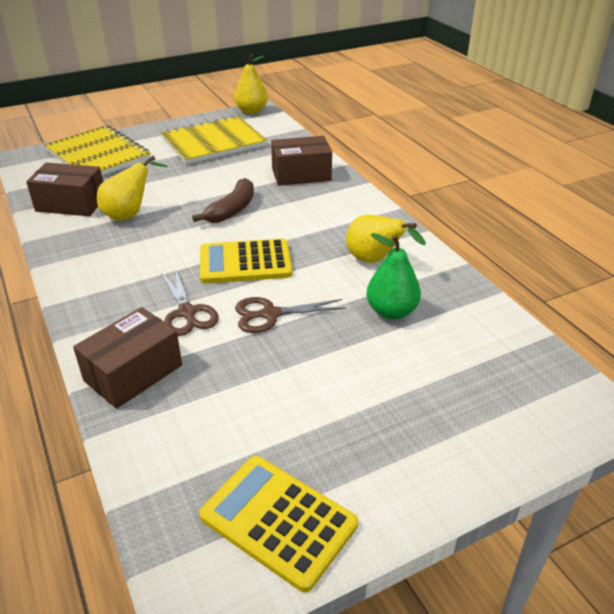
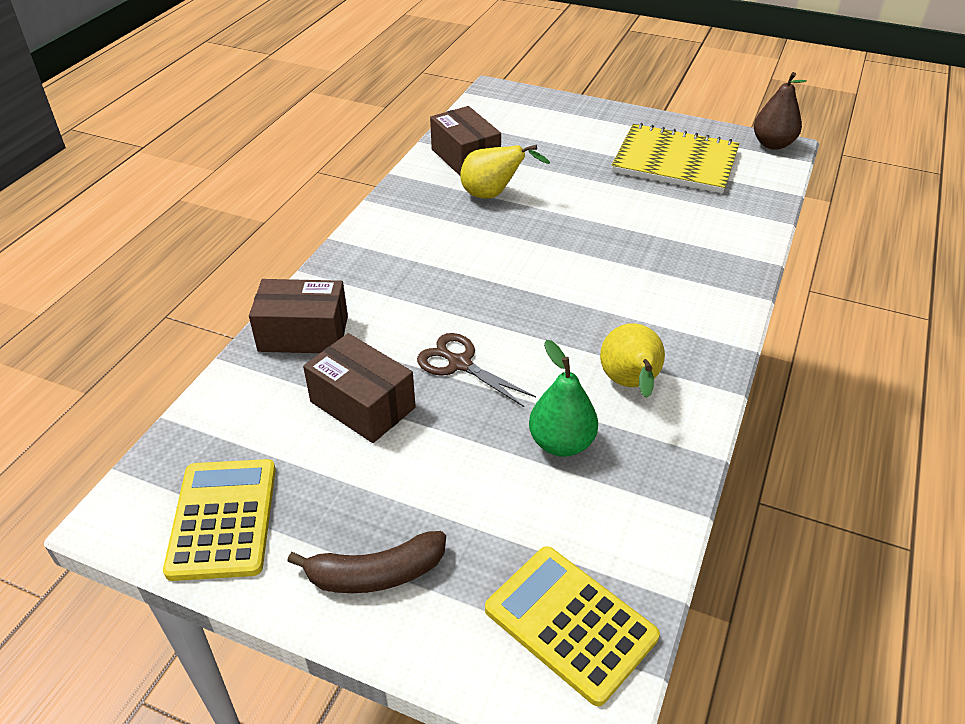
camera: 50 degrees right, 5 degrees up
yellow notebook [44,125,151,176] -> none
brown scissors [161,270,219,336] -> none
brown banana [192,178,254,223] -> brown banana moved to [287,531,446,593]
yellow calculator [200,239,292,284] -> yellow calculator moved to [485,546,660,706]
yellow pear [234,54,268,114] -> brown pear [754,72,807,150]
brown box [271,136,332,186] -> brown box moved to [303,333,416,443]

